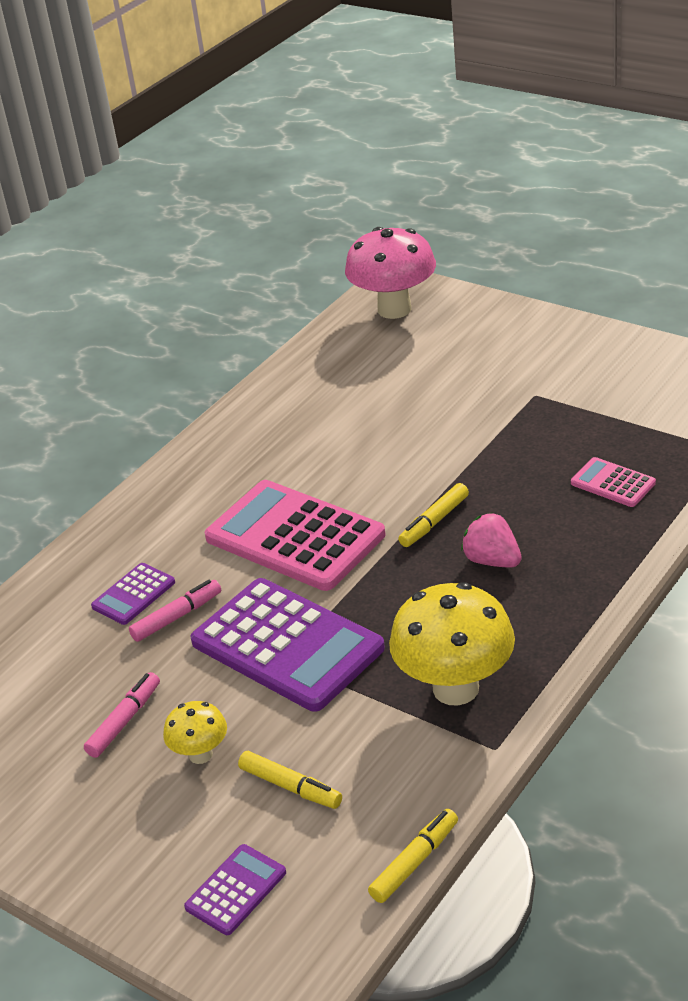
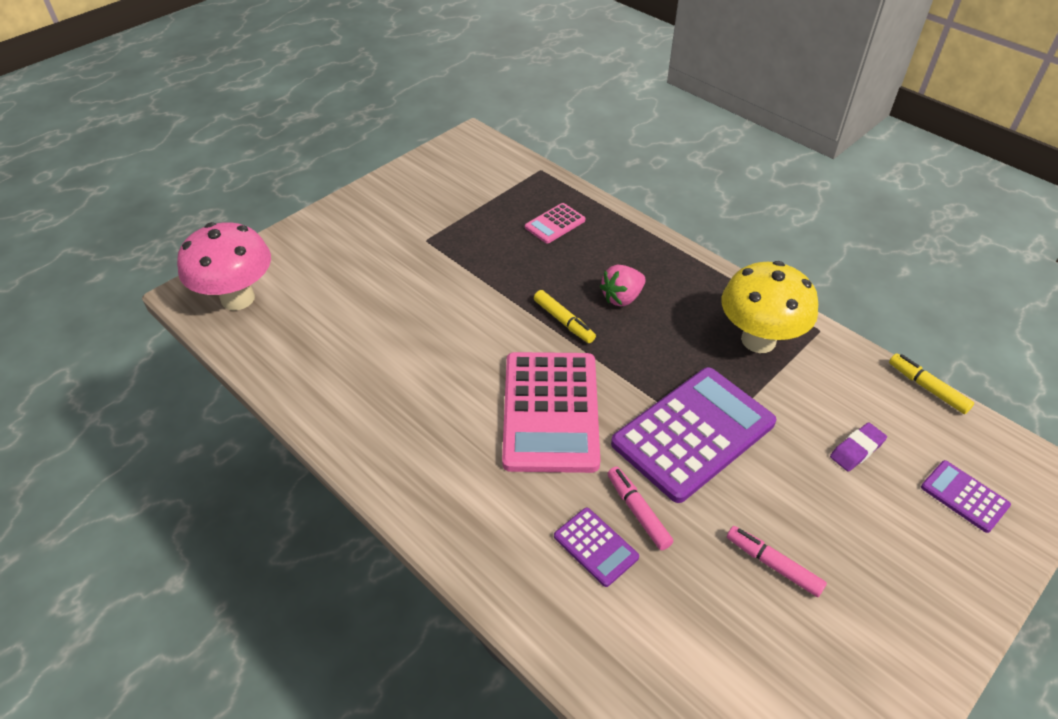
camera: 85 degrees left, 10 degrees up
yellow mushroom [163,701,227,764] -> none
pink calculator [205,480,385,591] -> pink calculator turned 45 degrees counterclockwise [502,352,600,473]
yellow marker [238,751,342,809] -> purple eraser [830,423,887,471]

